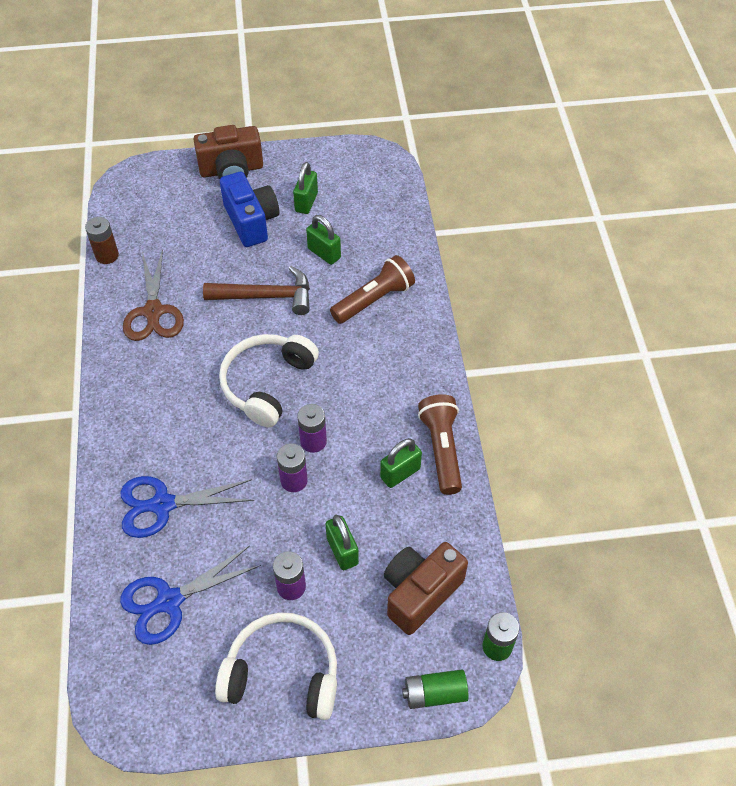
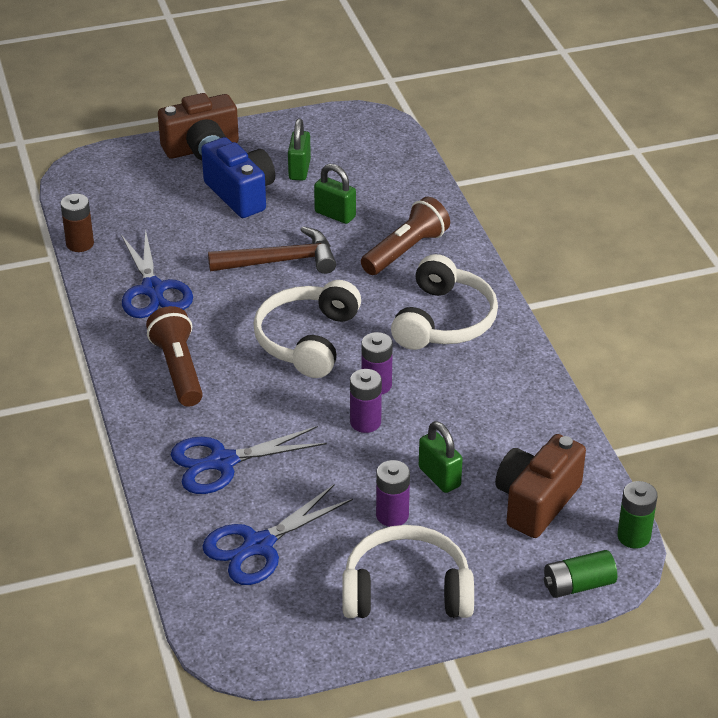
camera: 10 degrees left, 15 degrees down
brown scissors [123,249,184,341] -> blue scissors [122,229,193,318]
green padlock [380,438,422,488] -> none
brown flashlight [418,394,462,495] -> brown flashlight moved to [146,306,203,406]
none -> white headphones [391,254,498,350]

